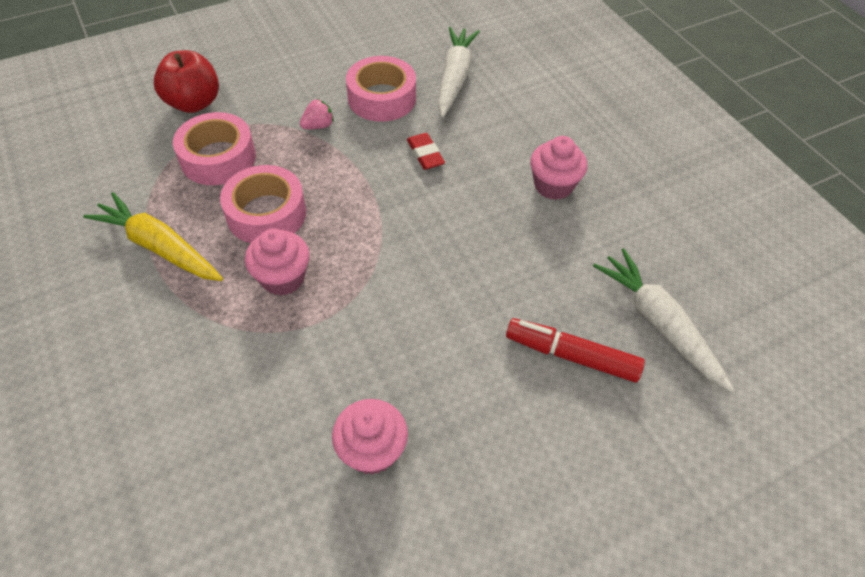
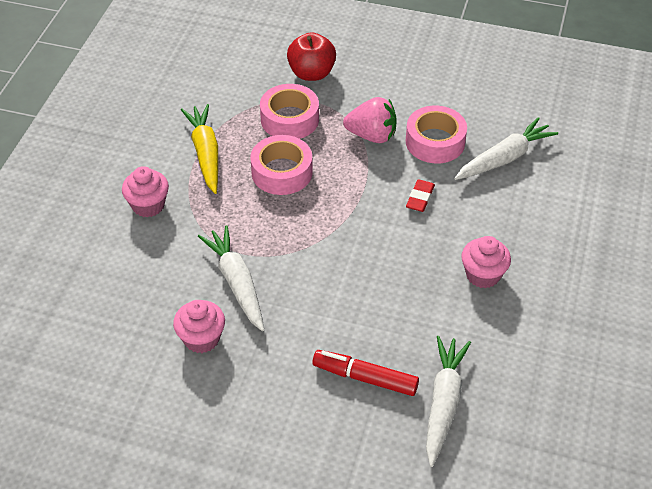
camera: 45 degrees right, 5 degrees down
pink cupcake [245,229,310,296] -> pink cupcake moved to [122,166,169,217]
pink strawberry [300,99,334,129] -> pink strawberry [343,97,397,143], size x1.88
red marker [506,318,645,383] -> red marker turned 45 degrees counterclockwise [312,350,419,396]
none -> white carrot [198,226,264,331]

